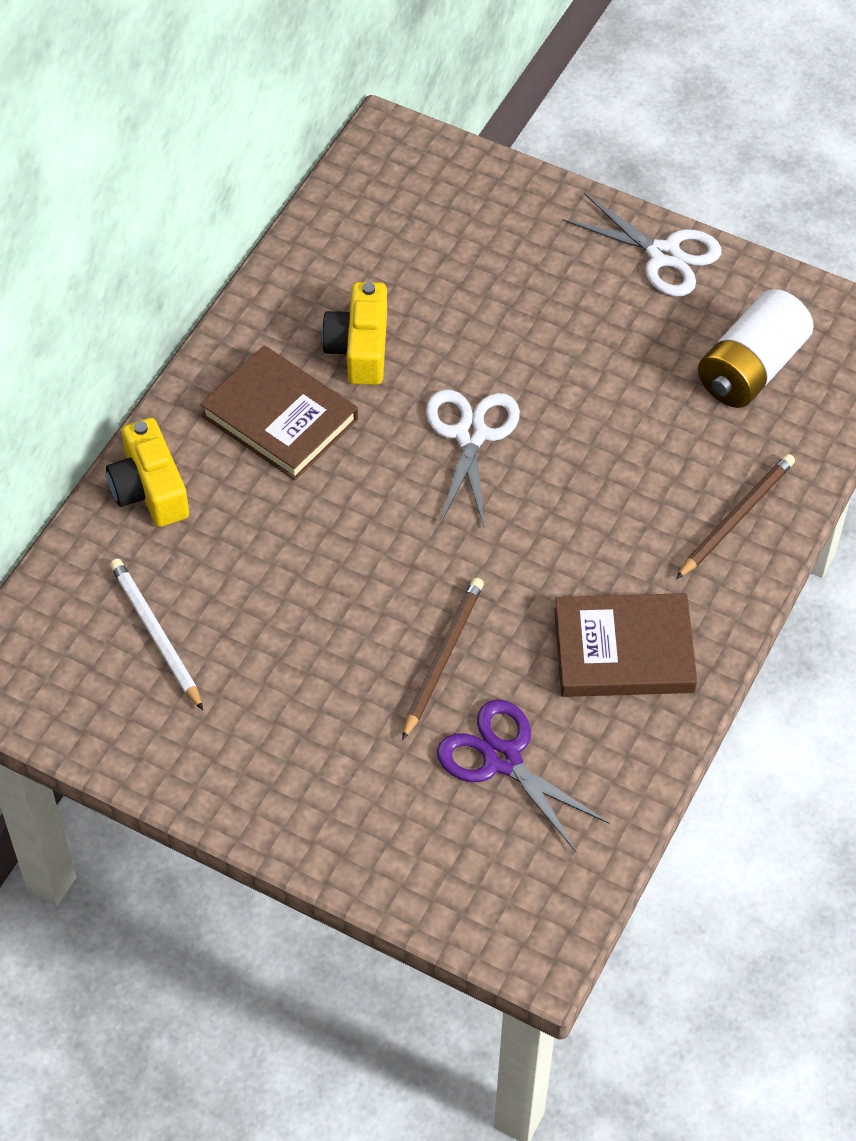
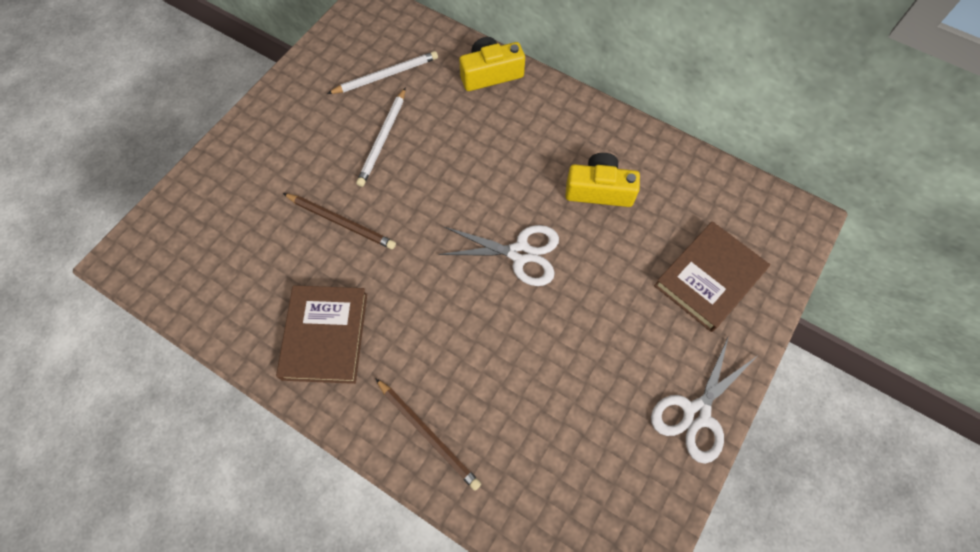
camera: 95 degrees right, 10 degrees up
brown book [200,345,358,480] -> brown book moved to [654,221,770,332]
purple scissors [437,699,609,852] -> none
white battery [698,289,814,408] -> none
none -> white pencil [356,87,406,187]

